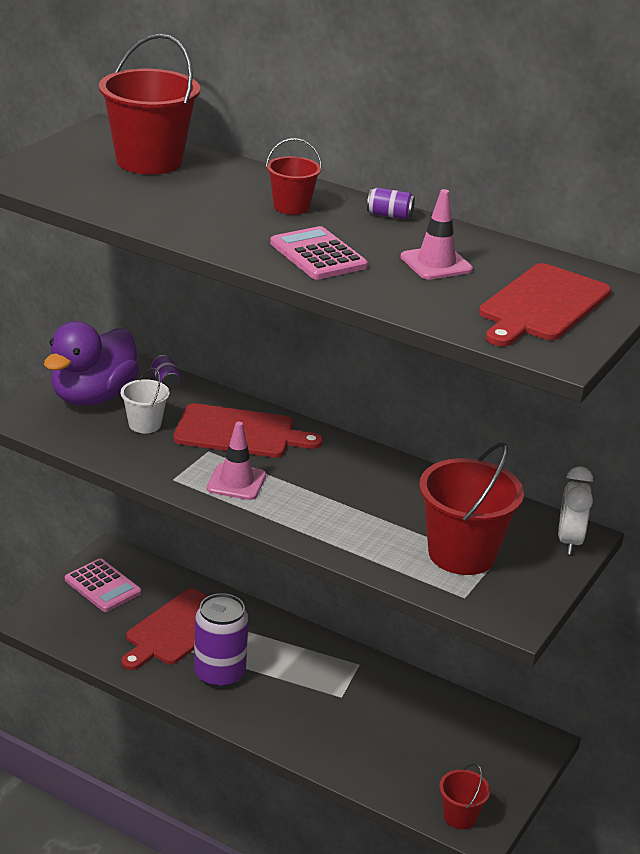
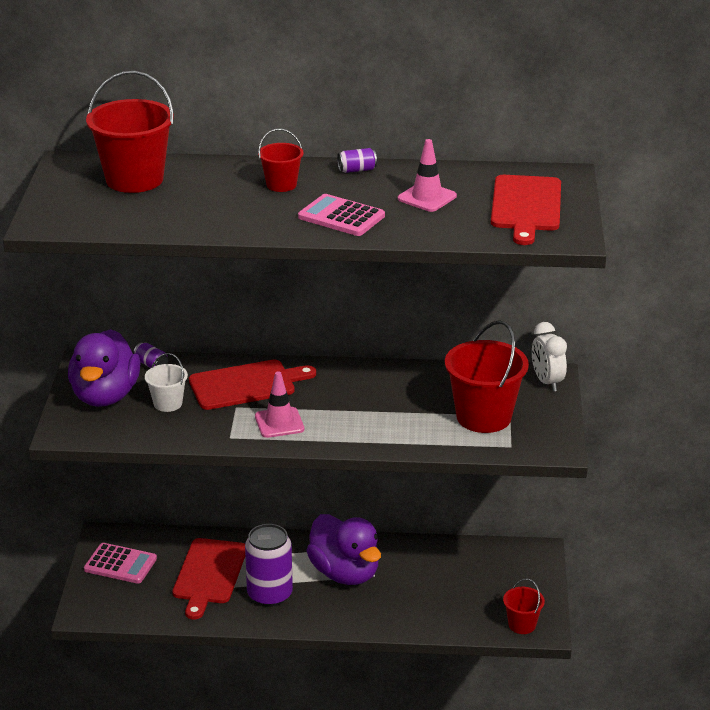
camera: 25 degrees left, 0 degrees up
none -> purple duck [306,514,381,585]

